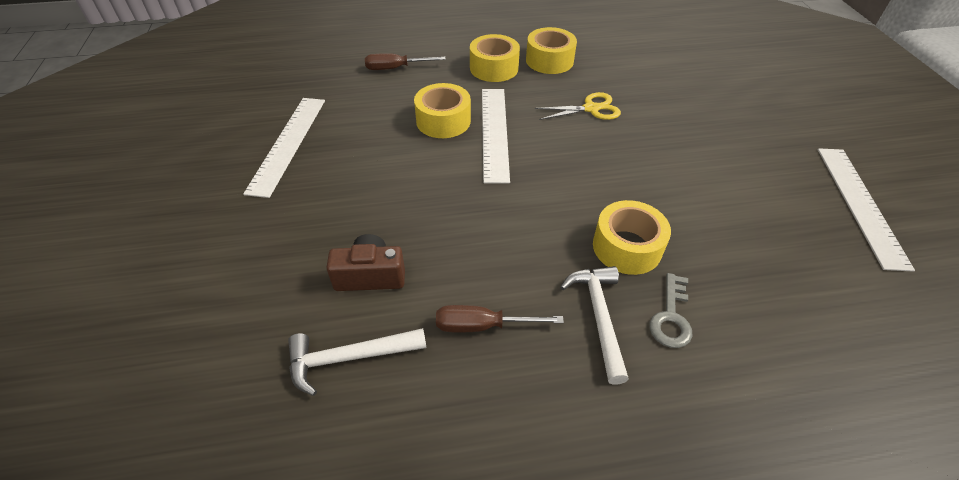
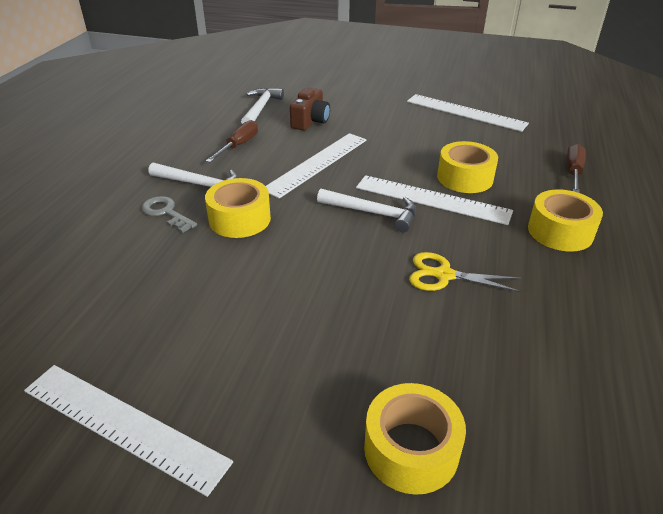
camera: 115 degrees right, 10 degrees down
yellow tape [526,27,577,74] -> yellow tape moved to [364,383,466,495]
yellow scissors [535,92,621,120] -> yellow scissors turned 90 degrees clockwise [409,252,522,292]
none -> white ruler [266,133,367,199]
none -> white hammer [317,189,416,233]

